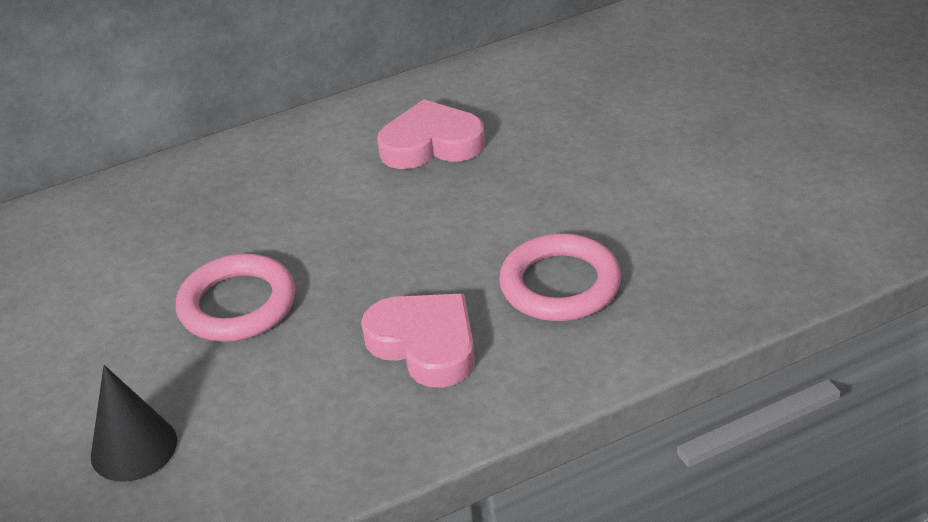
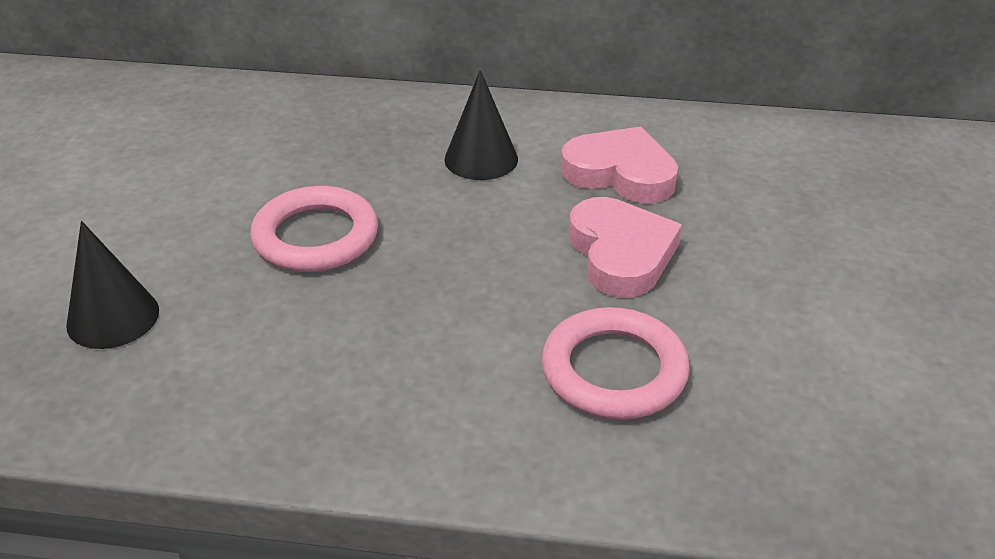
camera: 30 degrees right, 0 degrees up
pink heart [361,294,475,388] -> pink heart moved to [569,197,682,298]
none -> black cone [444,70,518,180]

